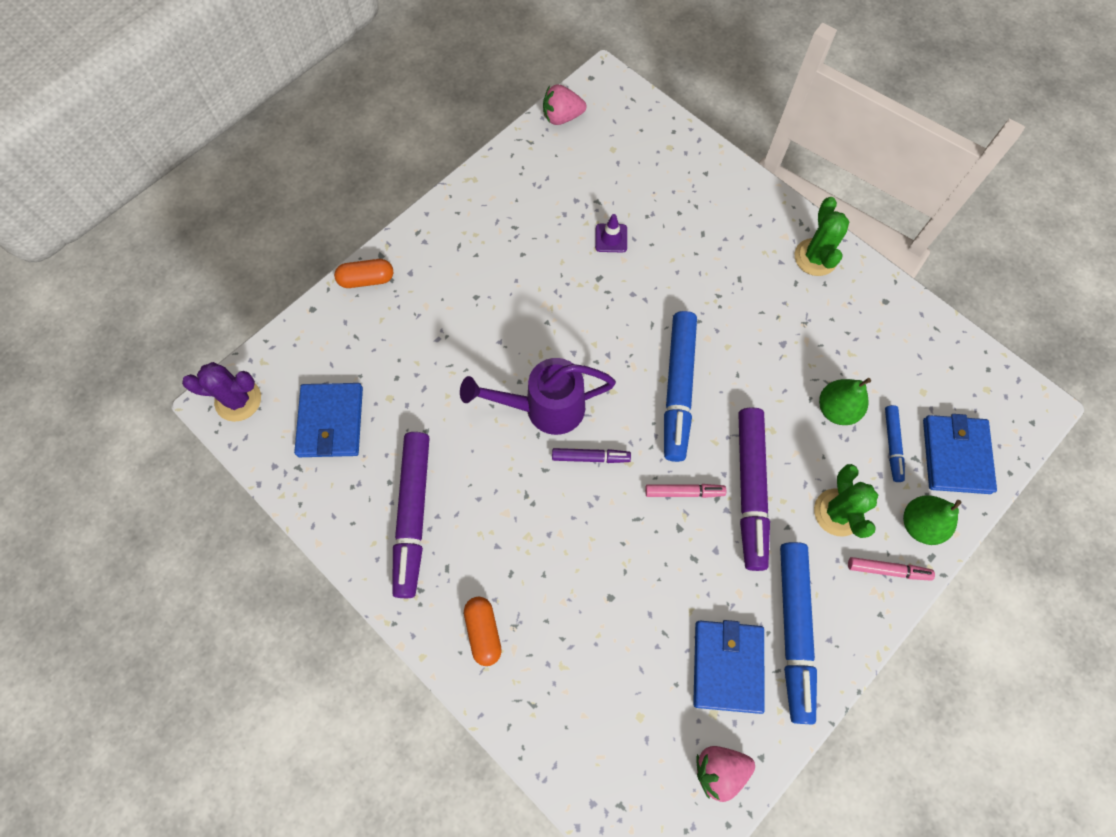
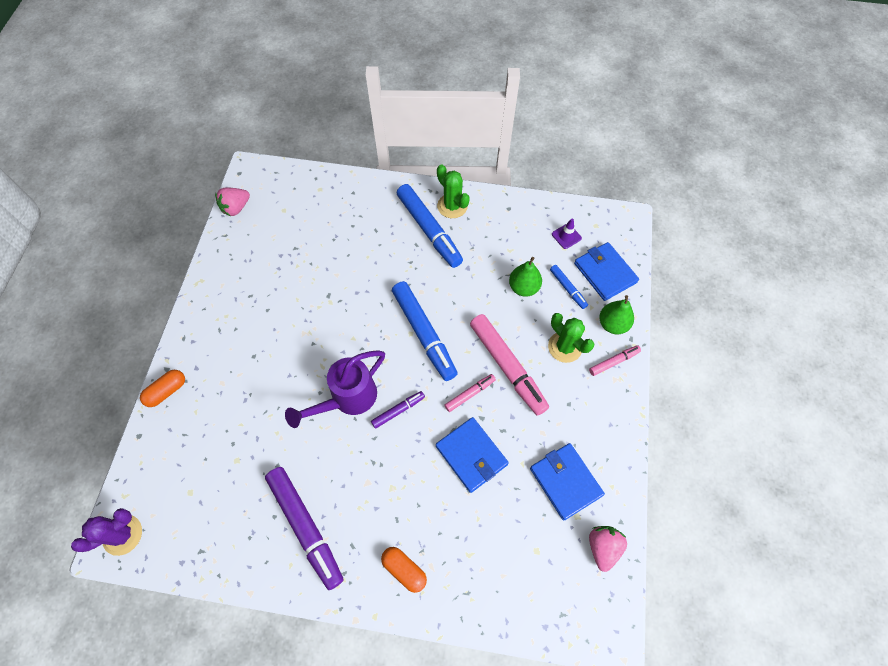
camera: 35 degrees left, 5 degrees down
blue wallet [294,383,363,457] -> blue wallet moved to [436,417,509,493]
purple traffic cone [595,214,627,252] -> purple traffic cone moved to [552,219,582,249]
pink strawberry [696,746,755,802] -> pink strawberry turned 150 degrees clockwise [589,526,627,572]
purple marker [738,407,770,571] -> pink marker [470,314,549,415]
blue marker [780,542,817,724] -> blue marker moved to [397,184,463,268]

